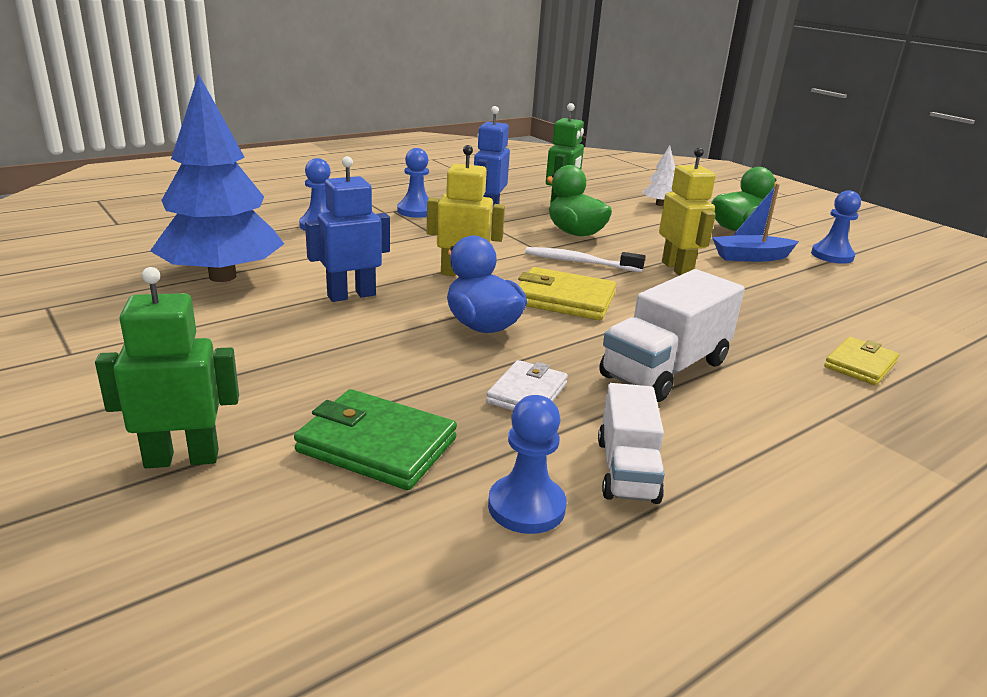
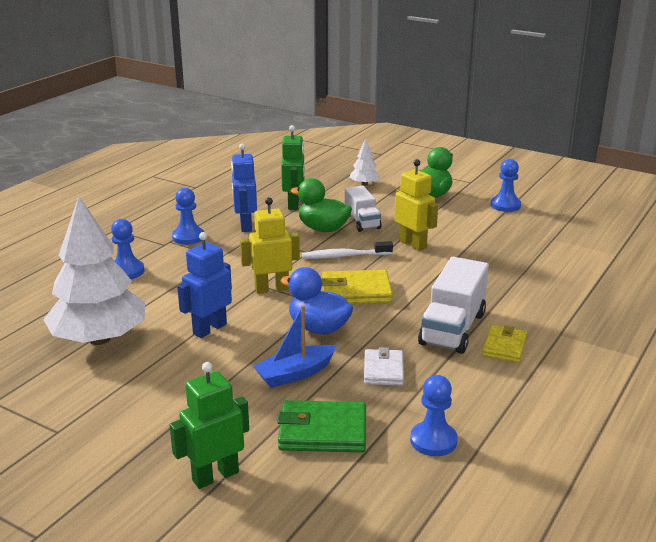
camera: 20 degrees left, 0 degrees up
blue tree [150,74,284,282] -> white tree [43,196,145,345]
white truck [598,383,665,504] -> white truck moved to [345,186,381,232]
blue boat [712,184,799,262] -> blue boat moved to [253,305,336,388]
yellow wallet [824,337,899,385] -> yellow wallet moved to [482,325,527,363]

